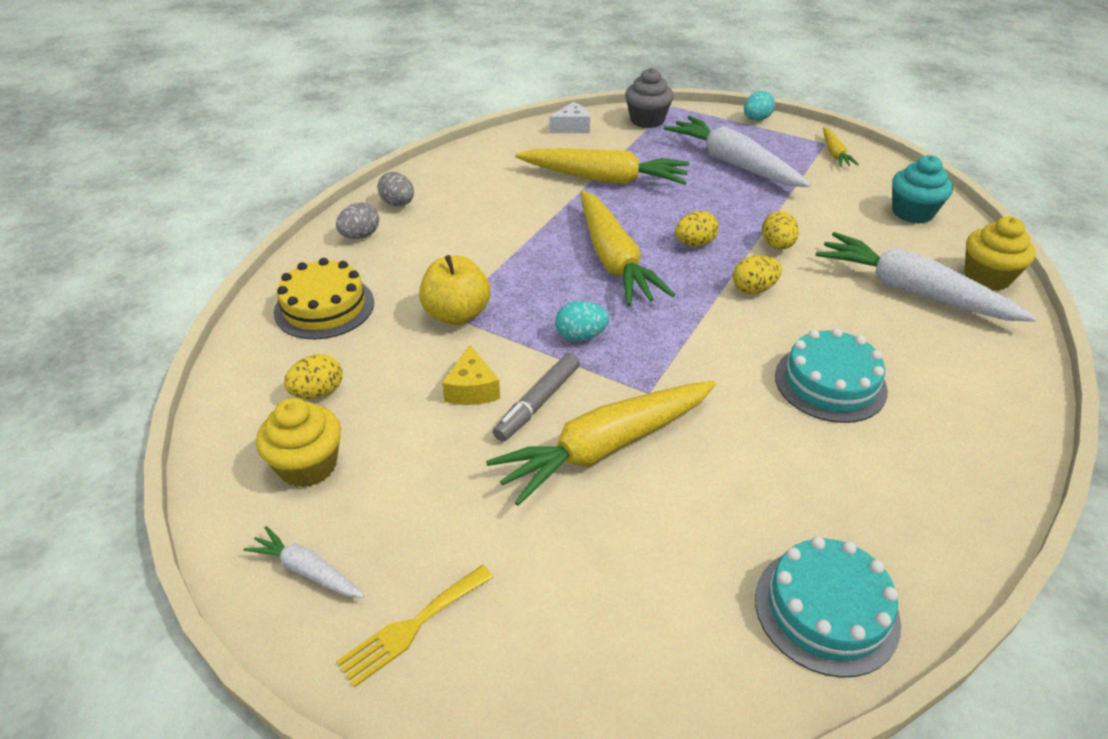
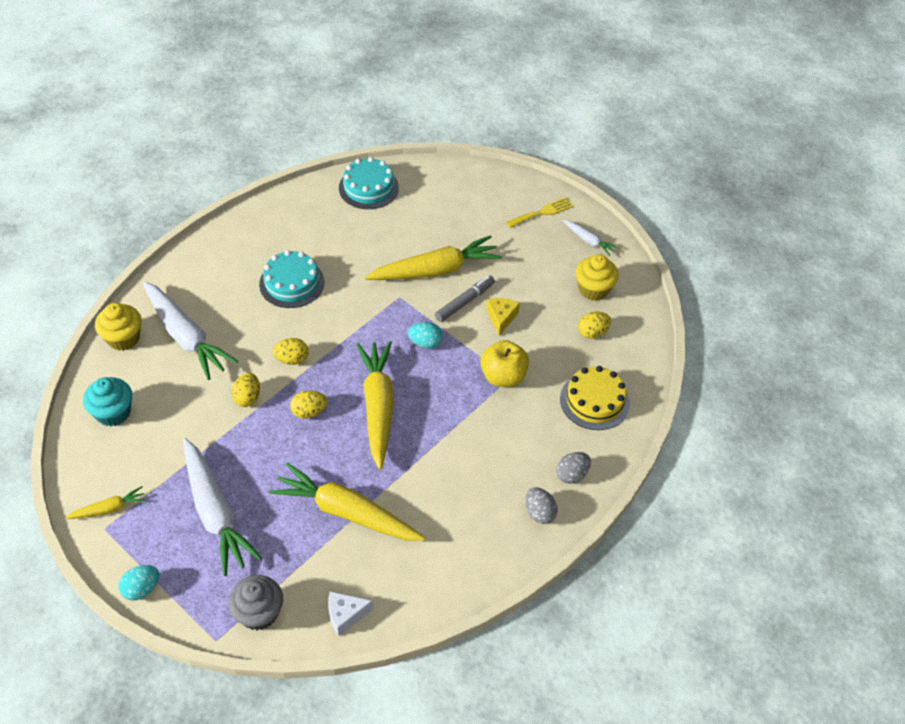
camera: 170 degrees left, 10 degrees up
yellow carrot [823,127,859,166] -> yellow carrot turned 60 degrees clockwise [65,486,146,519]

